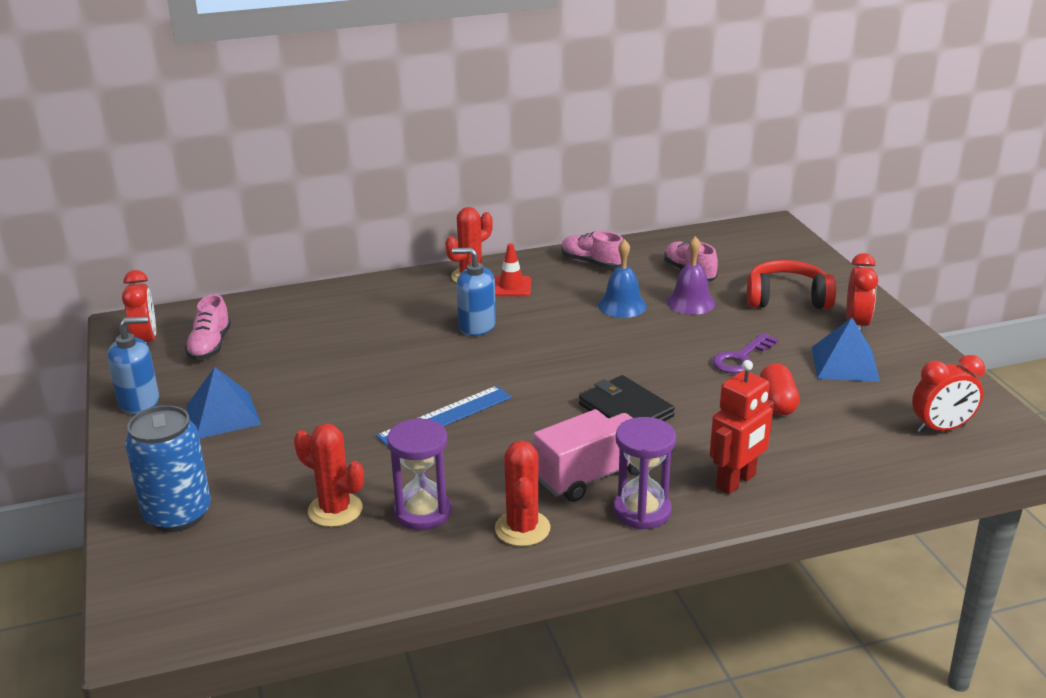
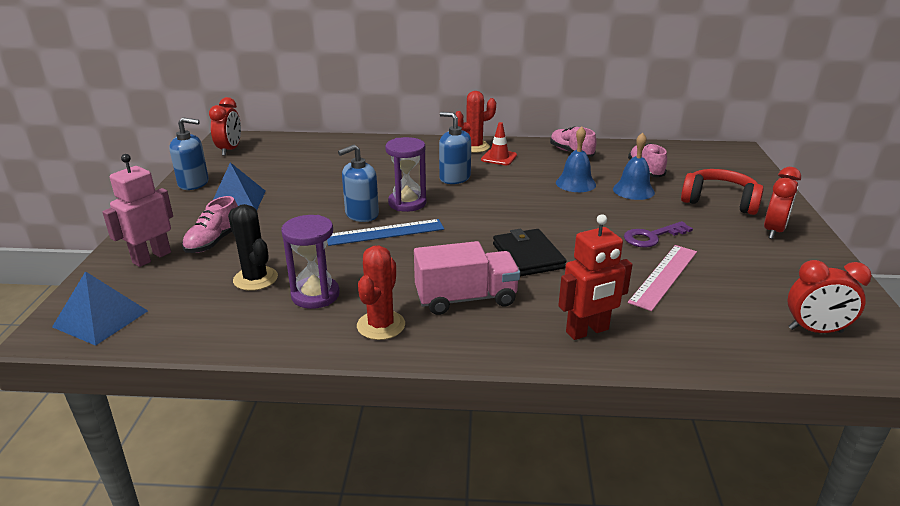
camera: 20 degrees right, 0 degrees up
blue can [125,405,211,532] -> pink robot [102,154,173,267]
pink shoe [185,294,231,360] -> pink shoe moved to [182,196,238,253]
red cactus [294,424,364,527] -> black cactus [228,204,278,291]
purple hourglass [613,417,676,530] -> purple hourglass moved to [385,137,427,212]
purple bell [666,236,716,315] -> blue bell [613,132,655,200]
red capsule [760,363,800,415] -> pink ruler [628,245,697,311]
blue pyramid [812,317,880,382] -> blue pyramid moved to [52,271,148,346]
none -> blue soap dispenser [338,144,379,222]

